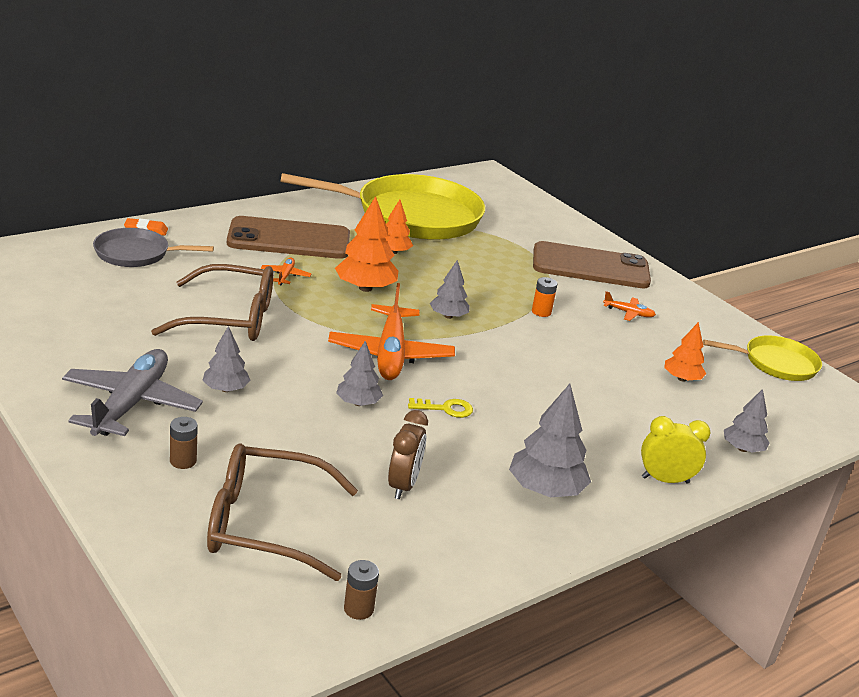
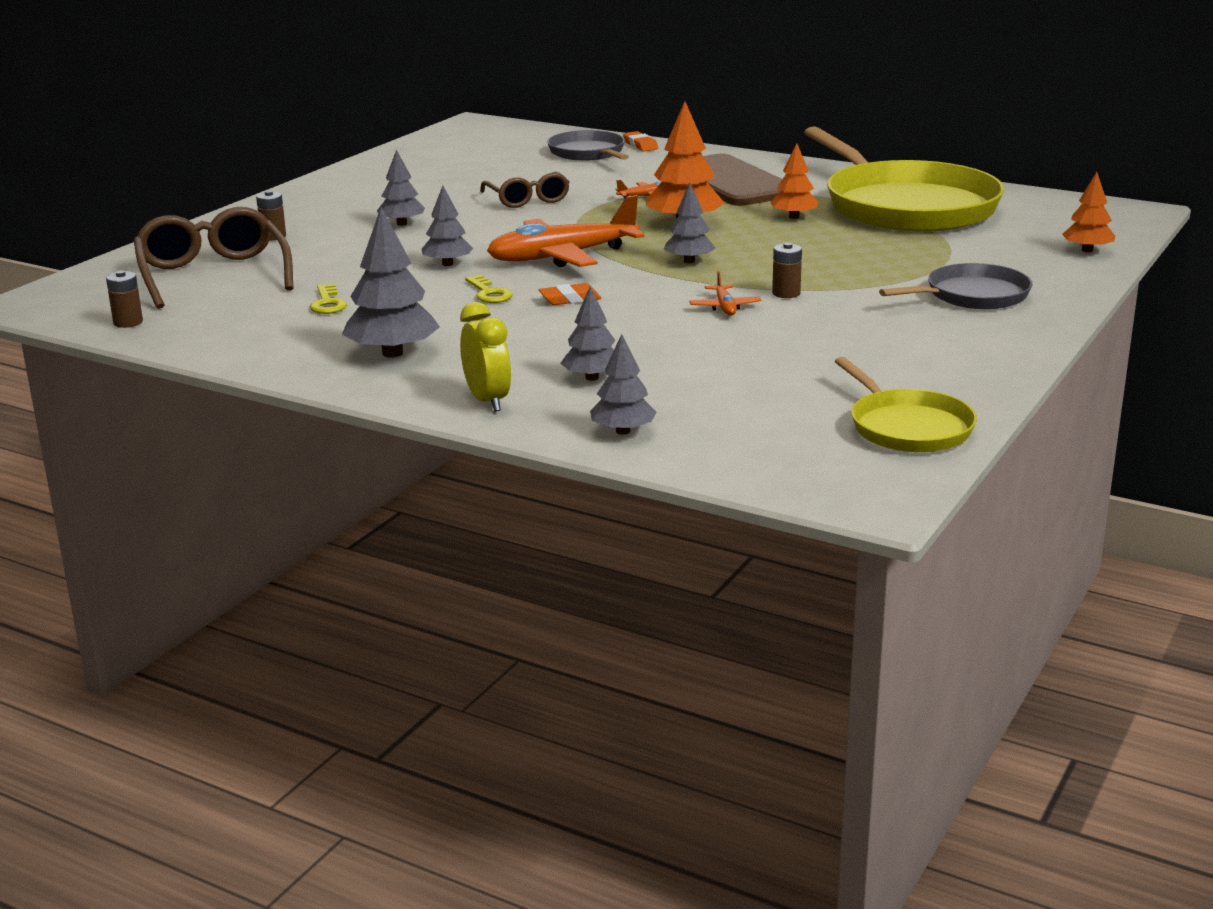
camera: 70 degrees right, 5 degrees down
grey plane [62,349,203,436] -> none
brown glasses [151,264,273,341] -> brown glasses [480,172,570,208], size x0.62
brown clock [388,410,428,499] -> yellow key [310,284,347,314]
orange battery [532,277,557,317] -> brown battery [772,242,802,298]
brown phone [533,241,651,288] -> grey pan [879,263,1032,309]
orange plane [603,291,656,321] -> orange plane moved to [689,271,762,316]
orange tree [664,322,706,382] -> orange tree moved to [1062,172,1115,253]
none -> orange eraser [539,283,602,305]
none -> grey tree [560,286,615,381]

